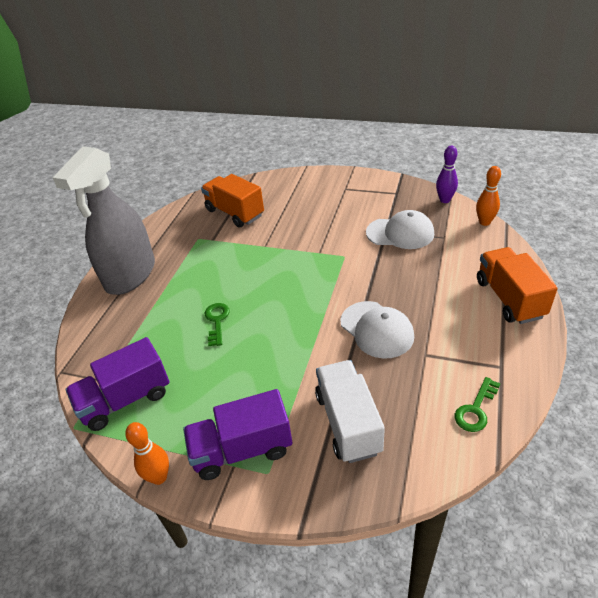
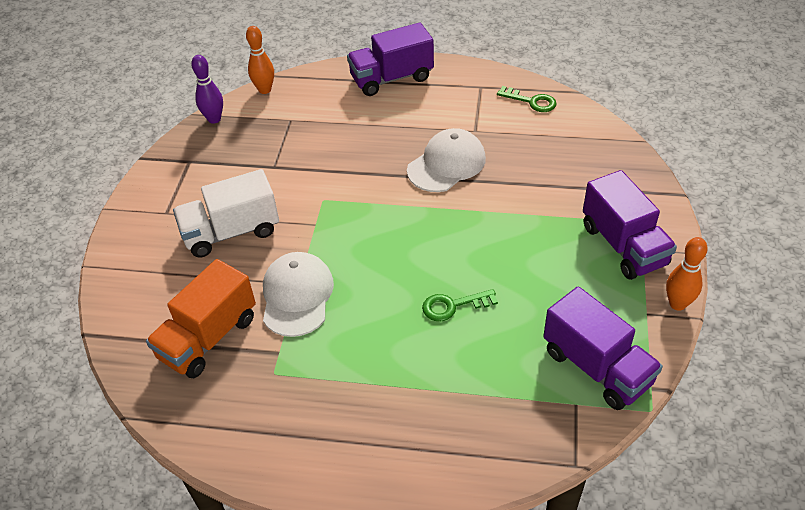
camera: 100 degrees left, 5 degrees up
grey spray bottle [52,146,155,295] -> none
white truck [315,360,385,463] -> white truck moved to [173,169,279,258]
white cap [366,210,434,249] -> white cap moved to [263,252,334,337]
orange truck [477,247,558,324] -> purple truck [347,23,434,96]

